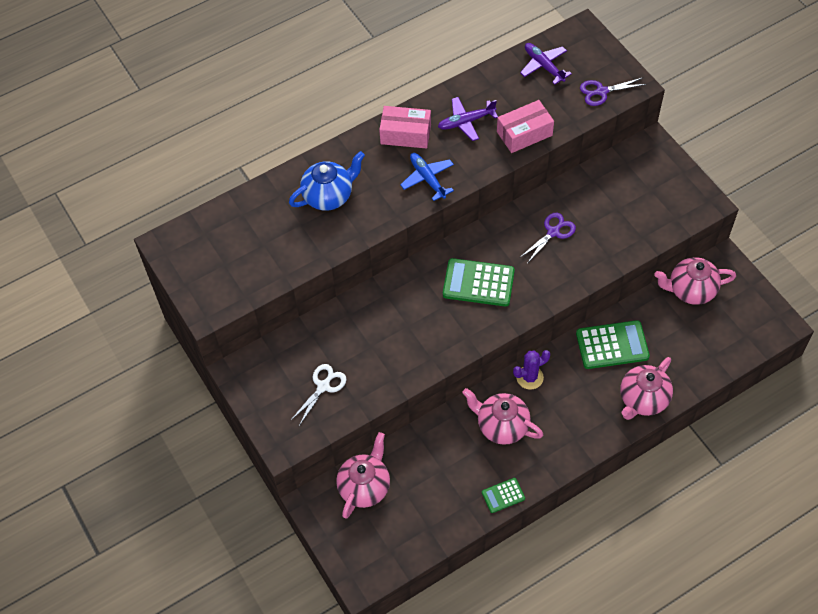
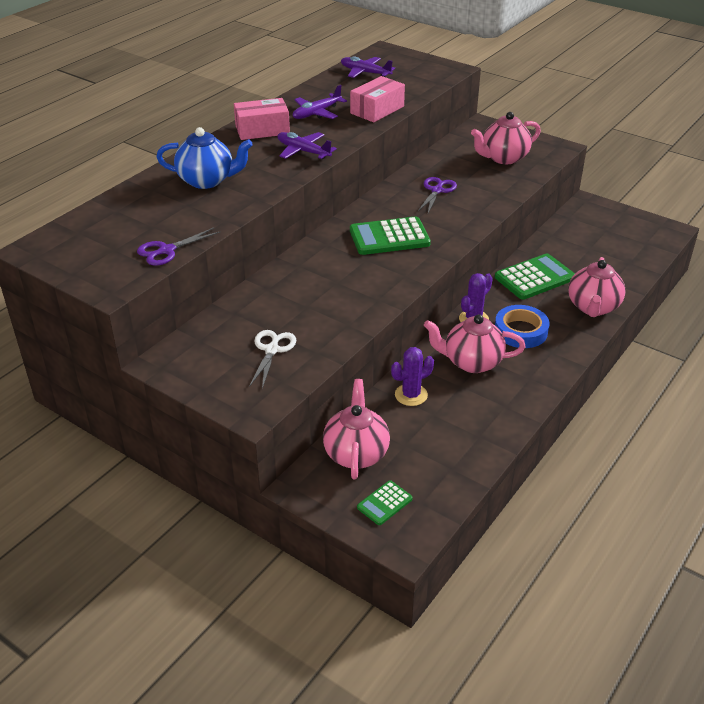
camera: 25 degrees left, 20 degrees down
blue teapot [289,151,365,211] -> blue teapot turned 60 degrees clockwise [157,127,253,189]
blue plane [400,153,454,201] -> purple plane [278,132,337,159]
green calculator [482,478,525,513] -> green calculator moved to [357,481,413,525]
purple scissors [580,78,647,106] -> purple scissors moved to [137,228,221,266]
pink teapot [654,257,736,305] -> pink teapot moved to [471,112,541,164]
none -> purple cactus [391,347,434,406]
none -> blue tape [495,305,549,348]

